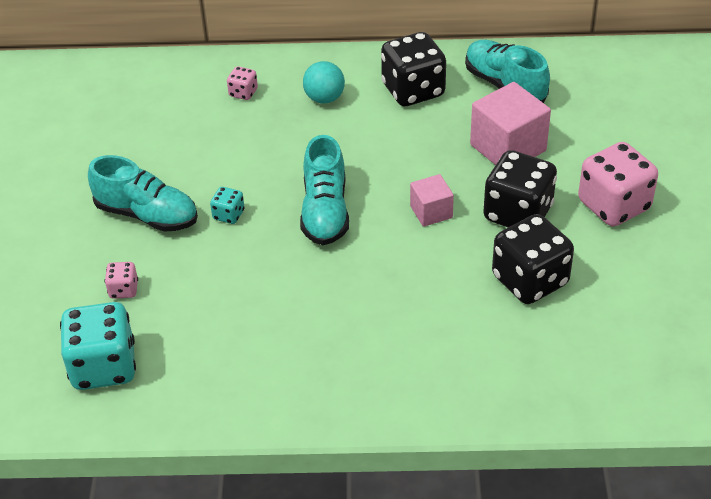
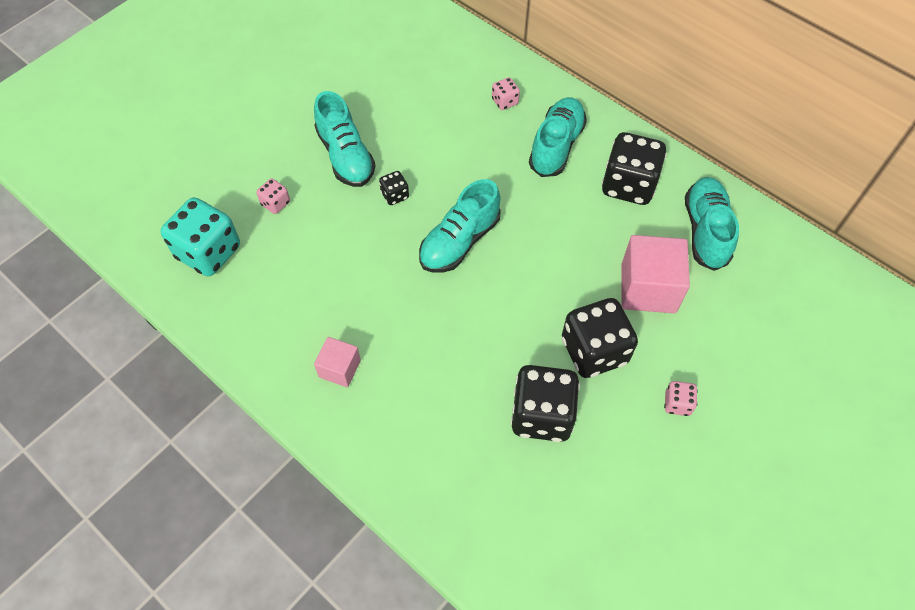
camera: 40 degrees right, 15 degrees up
turquoise dice [210,187,244,224] -> black dice [379,171,409,205]
turquoise ball [303,61,345,104] -> turquoise shoe [529,97,587,177]
pink cube [410,174,454,227] -> pink cube moved to [314,337,361,387]
pink dice [578,142,658,226] -> pink dice [664,381,698,416], size x0.47

